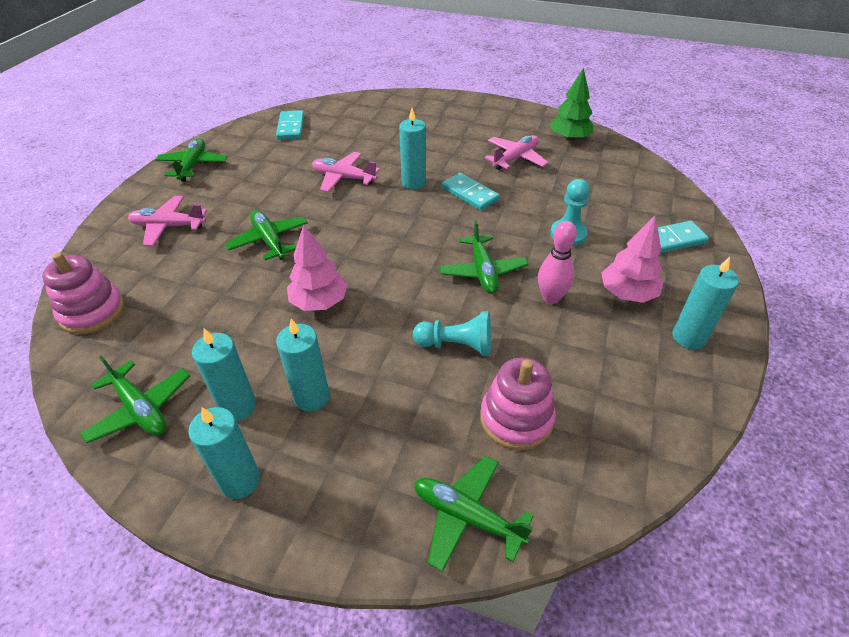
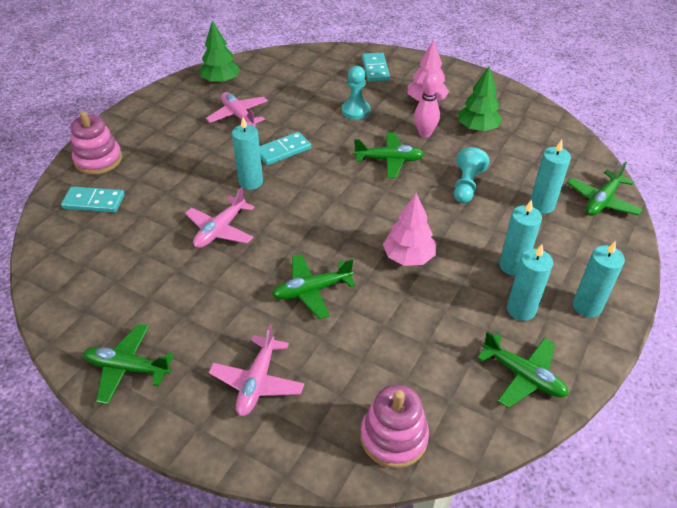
camera: 80 degrees left, 0 degrees up
green plane [80,355,190,443] -> green plane turned 75 degrees clockwise [477,331,568,408]
turquoise domino [276,110,304,140] -> turquoise domino moved to [61,186,125,213]
pink stacking toy [480,358,556,450] -> pink stacking toy moved to [70,111,122,175]
turquoise candle [672,257,739,349] -> turquoise candle moved to [530,140,571,214]
none -> green tree [458,66,502,131]

